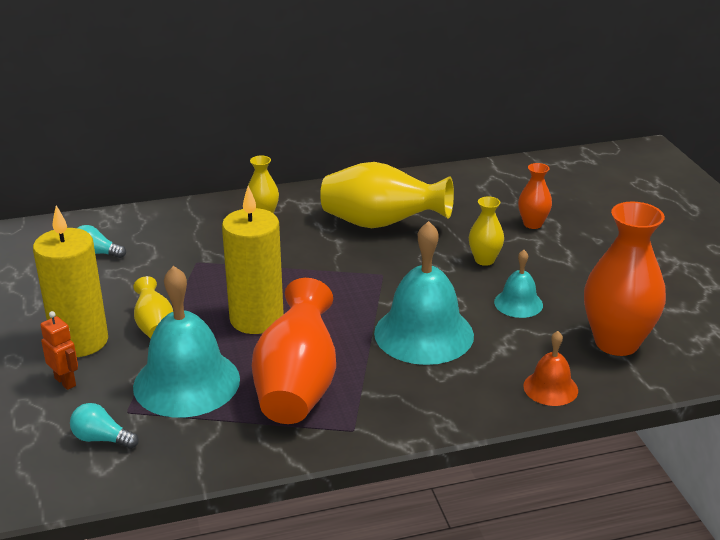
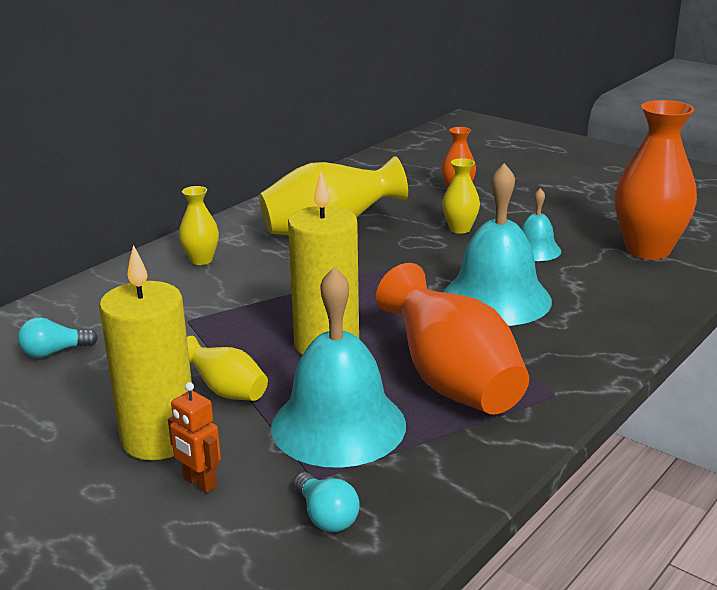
camera: 35 degrees left, 5 degrees down
orange robot [40,311,78,390] -> orange robot turned 150 degrees counterclockwise [168,382,221,493]
turquoise light bulb [70,403,139,449] -> turquoise light bulb turned 105 degrees counterclockwise [294,472,360,532]
orange bell [523,331,578,406] -> none

